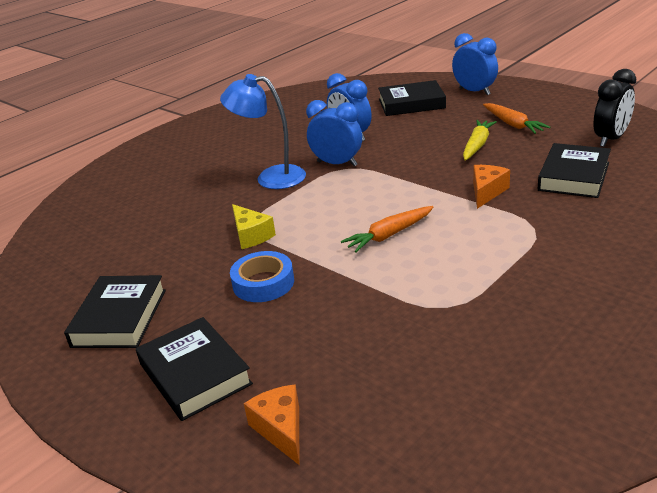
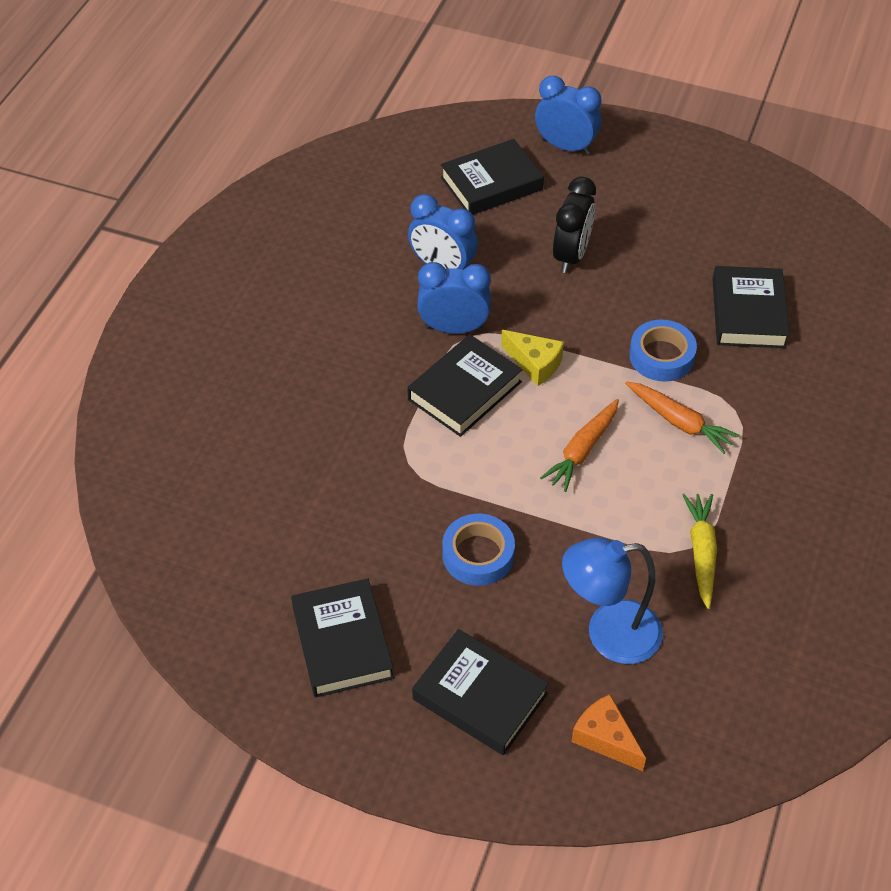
camera: 25 degrees left, 20 degrees up
blue lamp [220,74,306,189] -> blue lamp moved to [562,538,663,664]
yellow cheese [232,204,276,249] -> yellow cheese moved to [501,330,564,386]
yellow carrot [463,120,497,161] -> yellow carrot moved to [682,494,717,609]
orange cheese [473,165,510,209] -> blue tape [629,320,697,382]
orange carrot [483,103,550,134] -> orange carrot moved to [625,381,740,454]
black clock [593,69,636,147] -> black clock moved to [553,177,596,273]
none -> black book [407,334,523,437]

